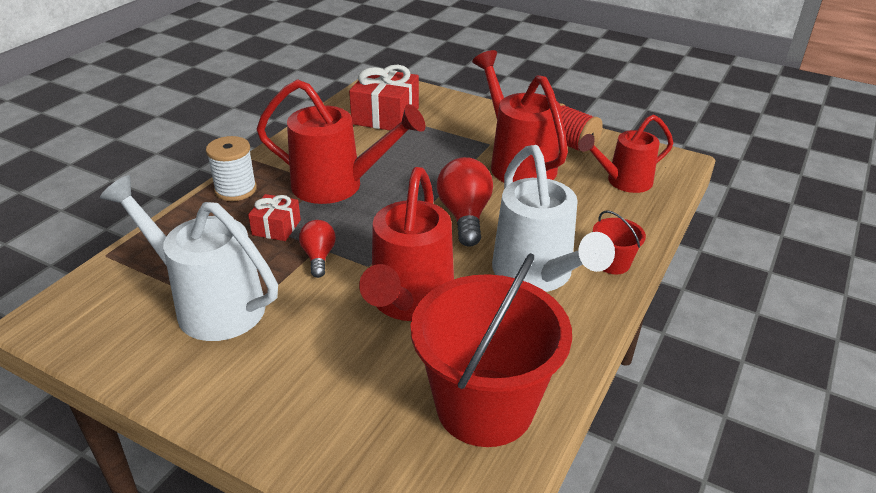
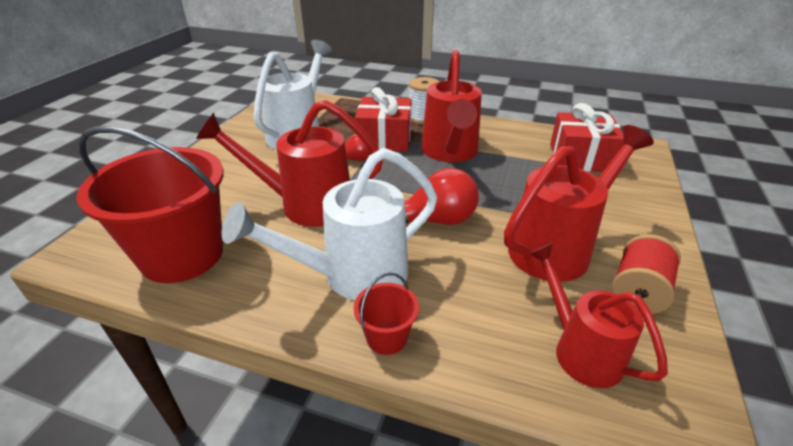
camera: 80 degrees right, 0 degrees up
red gift [248,194,301,241] -> red gift [355,87,411,152], size x1.81

